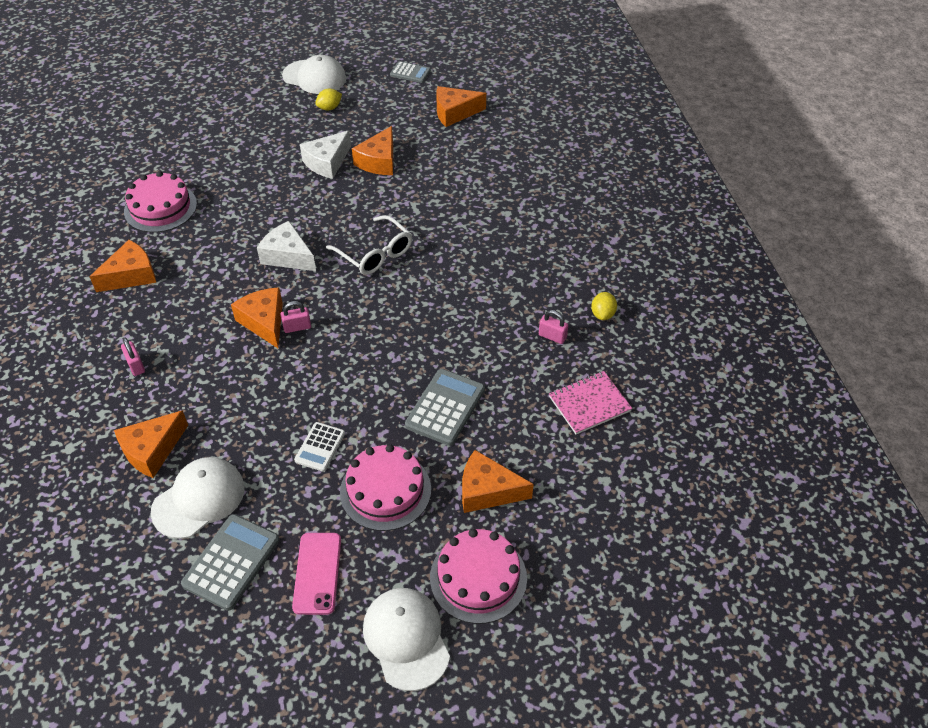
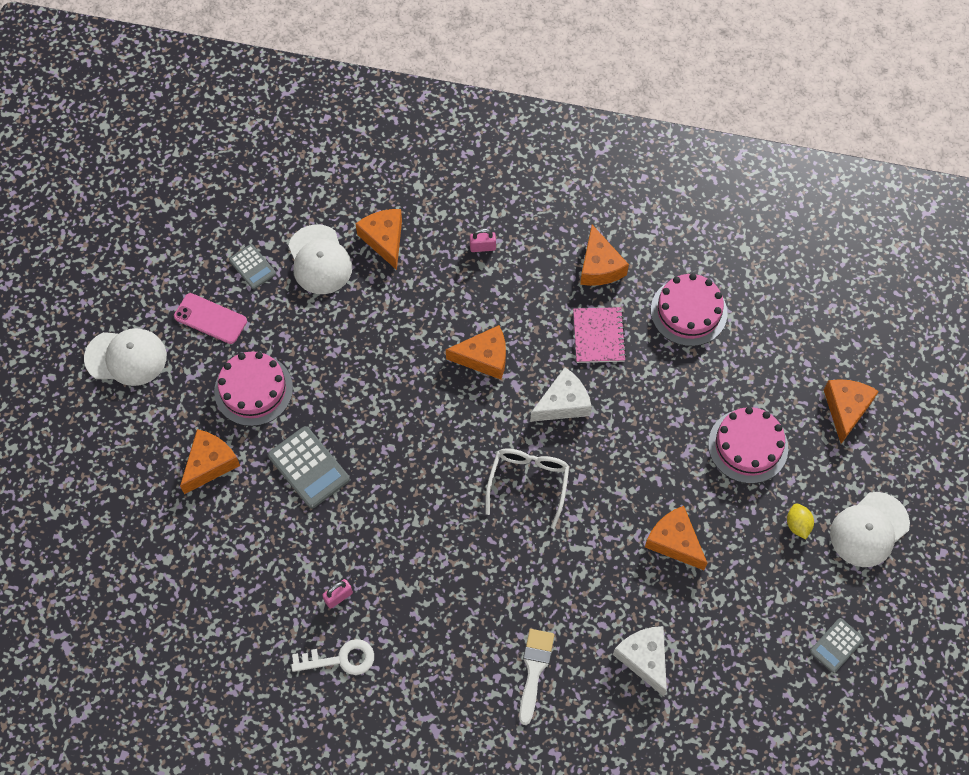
camera: 115 degrees right, 15 degrees up
grey calculator [181,514,279,611] -> grey calculator [229,244,276,289], size x0.62
pink padlock [281,301,311,333] -> none
white calculator [294,422,345,472] -> none
white cheese [300,130,351,179] -> white cheese moved to [613,626,667,697]
white glasses [326,215,412,275] -> white glasses turned 120 degrees clockwise [485,448,570,529]
pink cake [430,529,527,624] -> pink cake moved to [708,407,788,484]
orange cheese [436,86,486,127] -> orange cheese moved to [824,379,879,444]
pink notebook [549,371,632,434] -> pink notebook moved to [573,307,626,363]
yellow lemon [591,292,617,320] -> white key [291,639,374,675]
none -> white brush [519,629,554,725]

